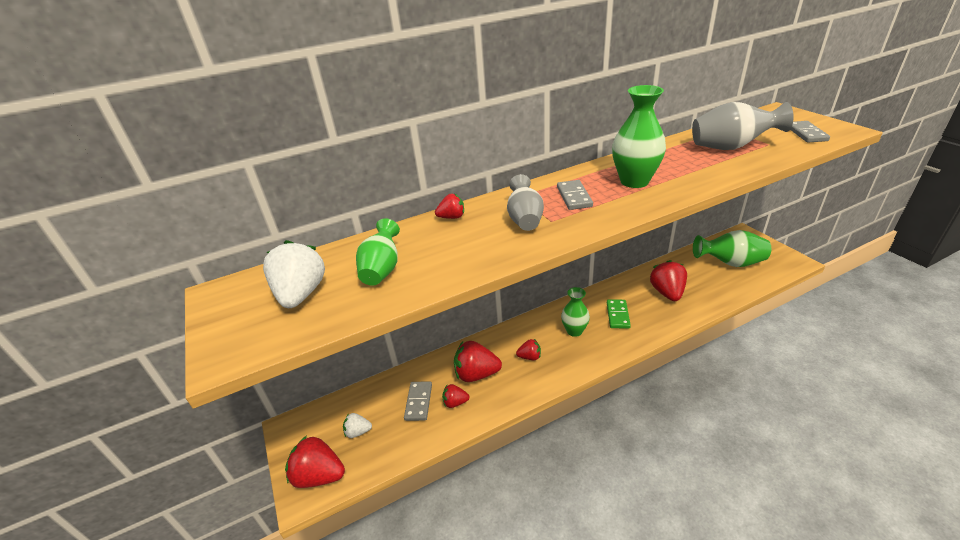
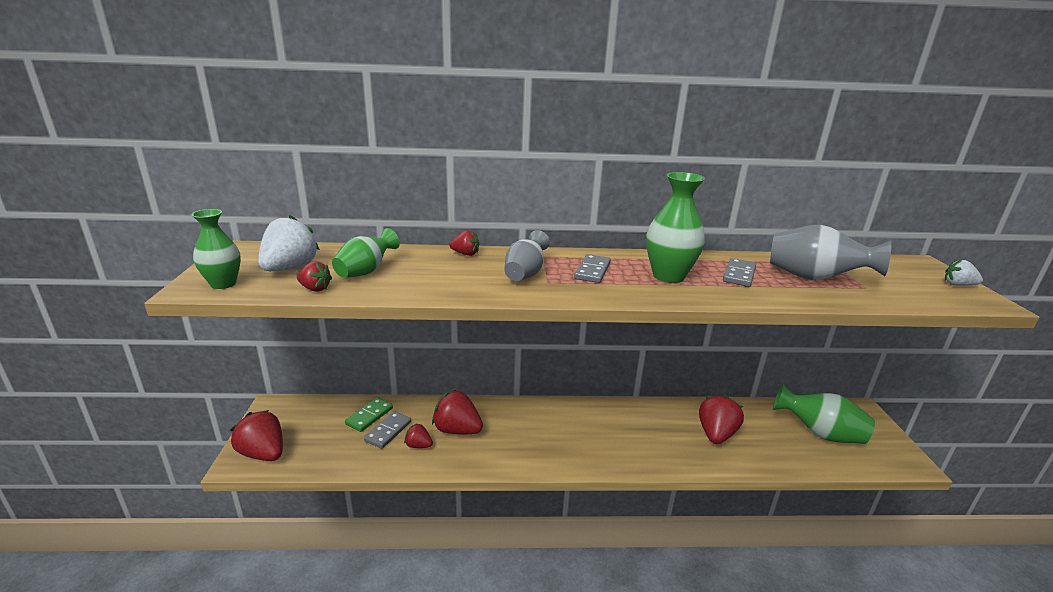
camera: 20 degrees right, 10 degrees down
white strawberry [343,413,372,438] -> white strawberry moved to [945,259,983,286]
red strawberry [516,339,541,360] -> red strawberry moved to [297,261,332,292]
green vase [561,287,590,337] -> green vase moved to [192,209,241,289]
green domino [607,299,631,329] -> green domino moved to [345,397,393,432]
grey domino [790,121,830,143] -> grey domino moved to [723,258,756,287]

